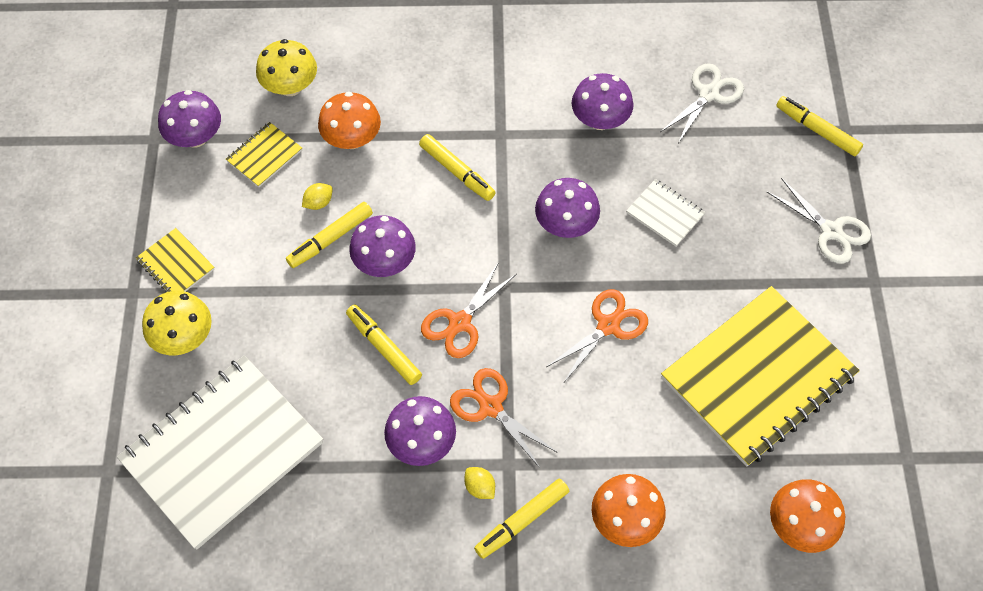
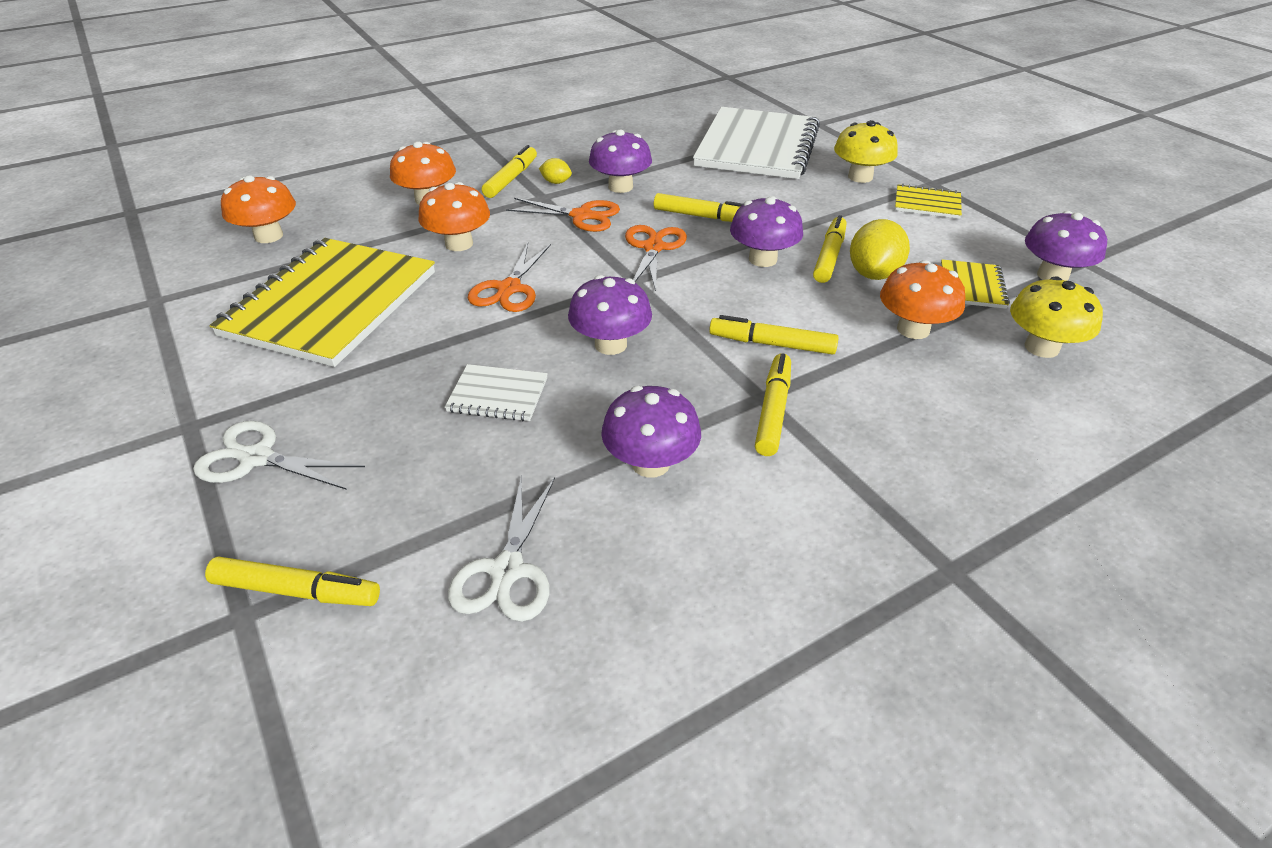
camera: 150 degrees right, 20 degrees down
yellow lemon [302,183,333,210] -> yellow lemon [850,219,910,280], size x1.93
none -> orange mushroom [418,182,490,251]
none -> yellow marker [755,353,791,456]

